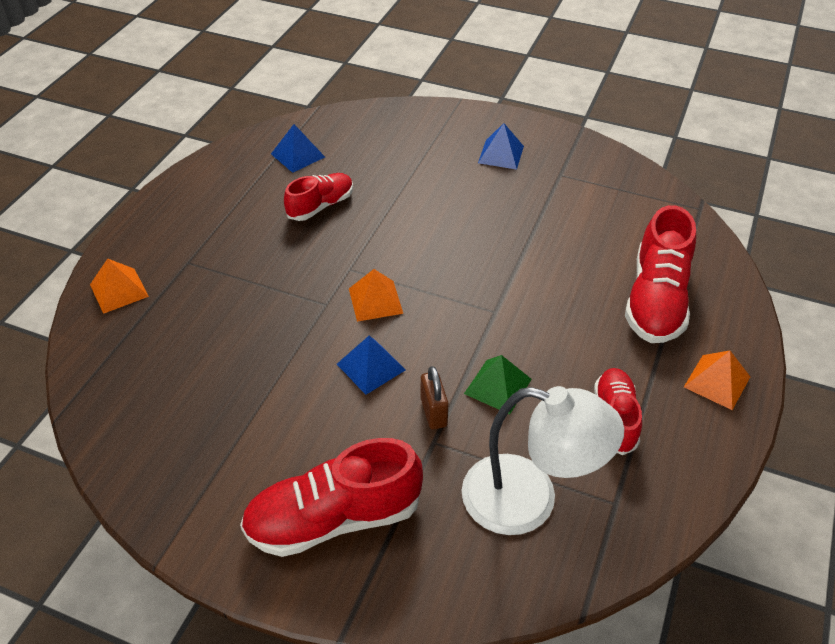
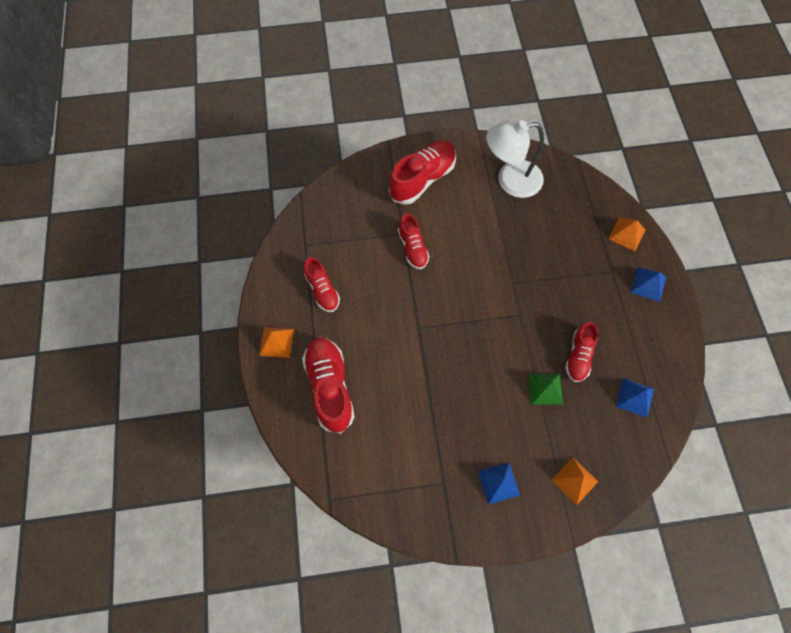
camera: 150 degrees right, 20 degrees up
blue pyramid [337,336,405,395] -> blue pyramid moved to [631,268,666,302]
orange pyramid [349,269,403,322] -> orange pyramid moved to [551,457,598,505]
brown padlock [421,366,449,430] -> red shoe [398,214,429,270]
white lamp [462,386,624,535] -> white lamp moved to [486,120,544,198]
green pyramid [464,355,532,414] -> green pyramid moved to [529,374,563,404]

